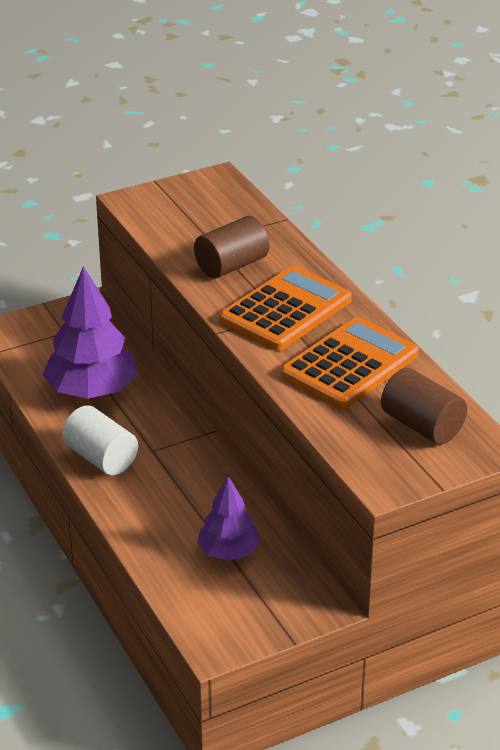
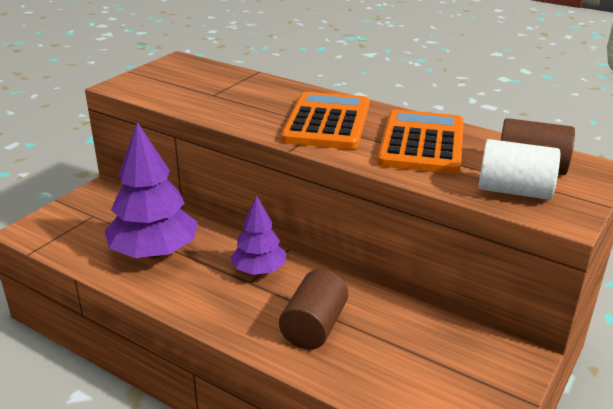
camera: 30 degrees left, 5 degrees down
white cylinder [62,405,138,475] -> white cylinder moved to [478,139,560,200]
brown cylinder [194,216,269,278] -> brown cylinder moved to [279,269,348,350]
purple tree [197,476,261,560] -> purple tree moved to [230,195,286,275]

